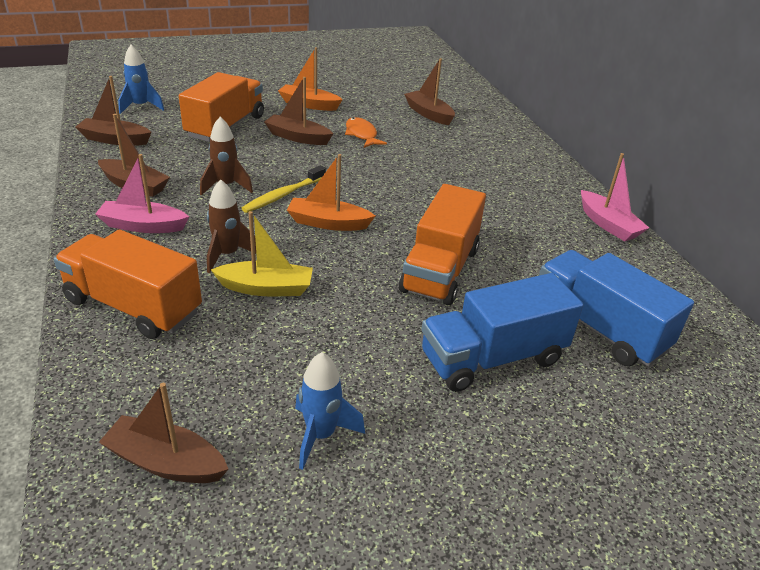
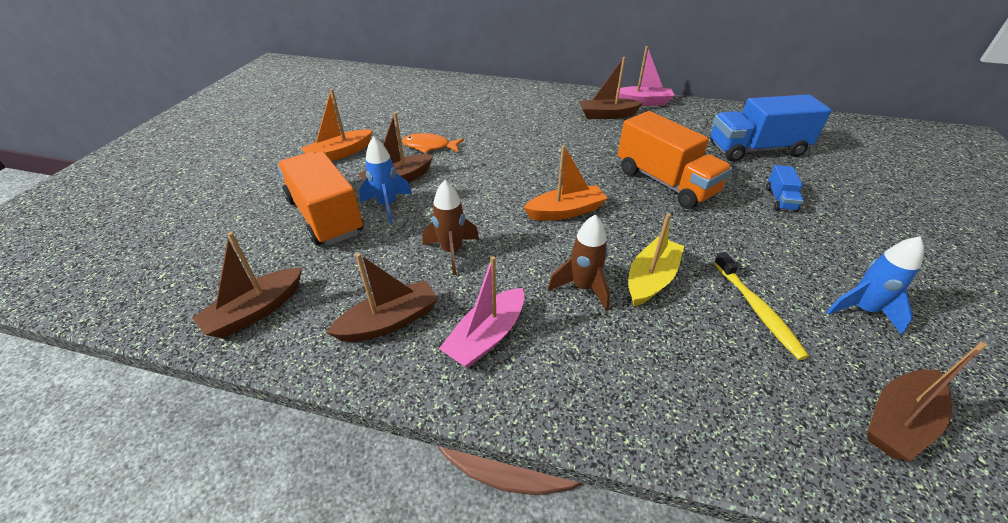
camera: 55 degrees left, 5 degrees up
orange truck [54,229,202,339] -> none
blue rocket [118,45,164,114] -> blue rocket moved to [359,137,412,223]
yellow toothbrush [241,165,326,213] -> yellow toothbrush moved to [714,252,809,360]
orange boat [287,154,375,231] -> orange boat turned 150 degrees counterclockwise [523,145,607,221]
brown boat [404,58,455,125] -> brown boat moved to [579,57,643,119]
blue truck [421,273,583,392] -> blue truck [766,165,804,212], size x0.45

